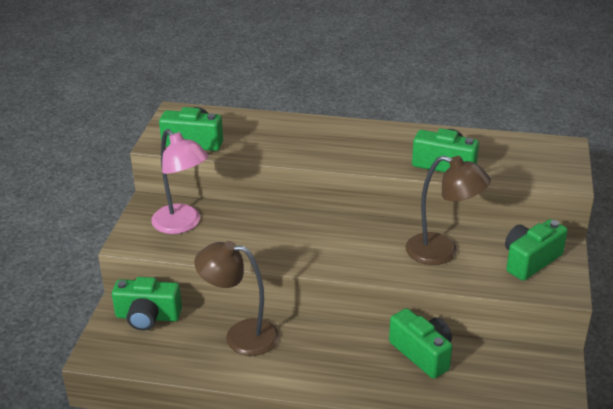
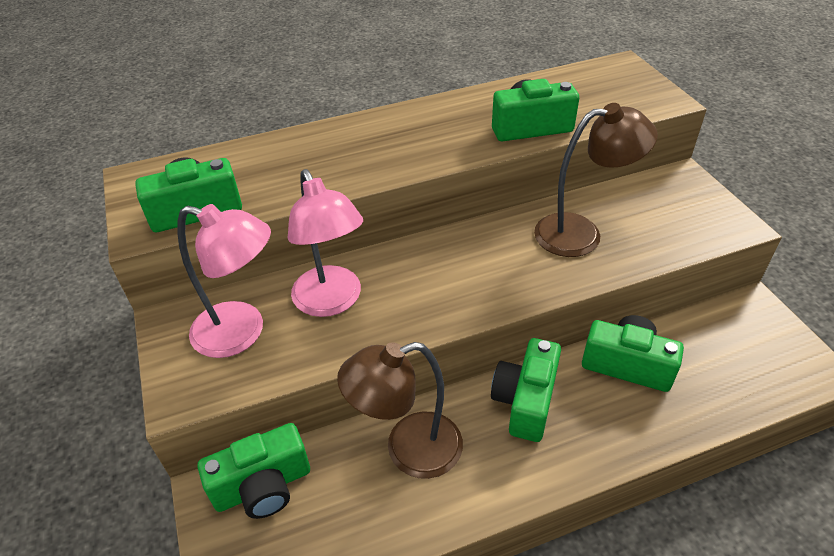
camera: 30 degrees left, 10 degrees up
green camera [505,219,568,281] -> green camera moved to [491,338,561,442]
none -> pink lamp [288,169,363,317]

